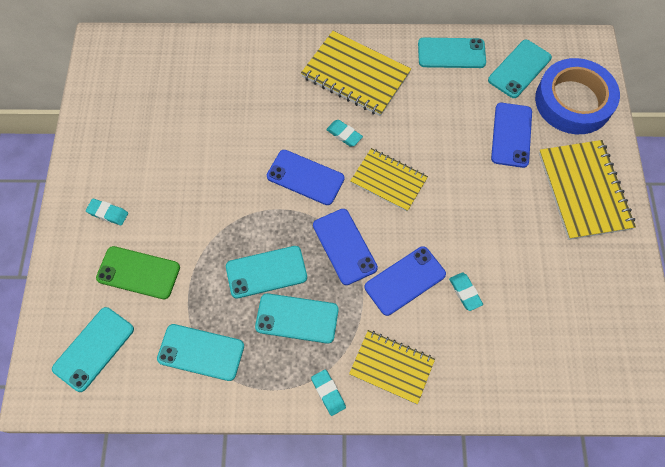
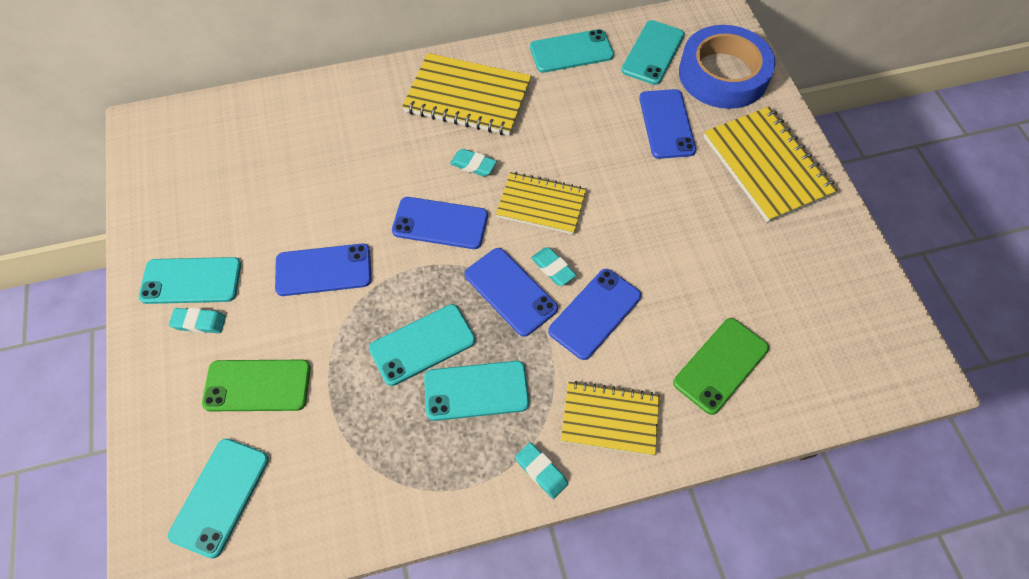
camera: 15 degrees left, 5 degrees down
turquoise phone [157,324,244,381] -> turquoise phone moved to [139,257,241,304]
turquoise eraser [449,272,483,311] -> turquoise eraser moved to [531,247,576,286]
none -> blue phone [275,244,371,296]
none -> green phone [673,318,769,415]

